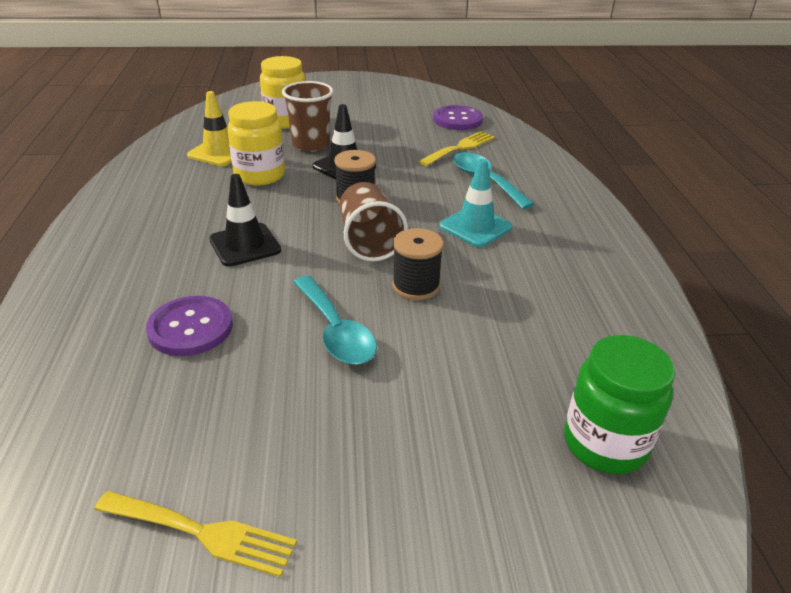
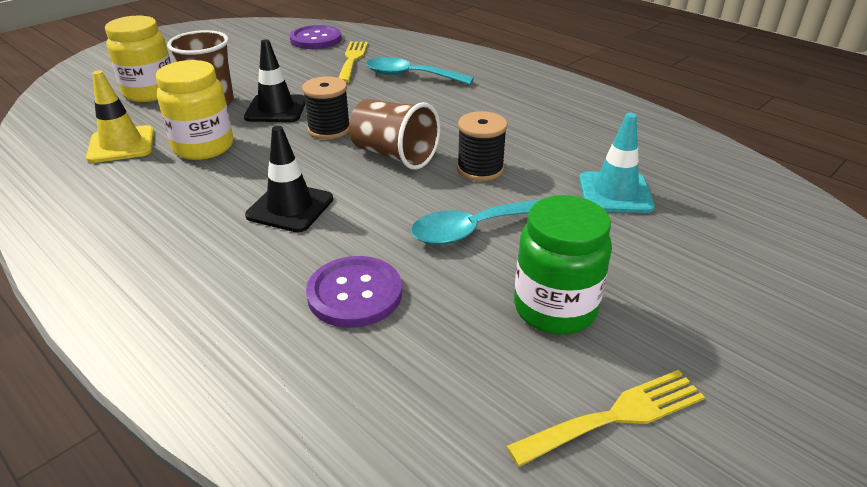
camera: 40 degrees left, 0 degrees up
turquoise spoon [293,276,377,365] -> turquoise spoon turned 135 degrees clockwise [411,200,539,245]
turquoise traffic cone [439,159,512,247] -> turquoise traffic cone moved to [579,113,655,213]
green jar [564,335,675,474] -> green jar moved to [514,195,612,334]

